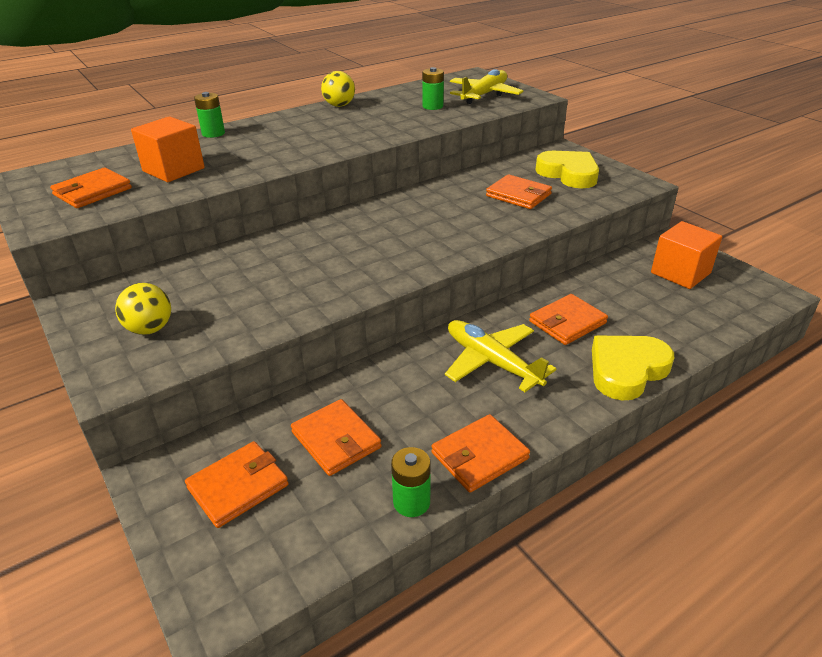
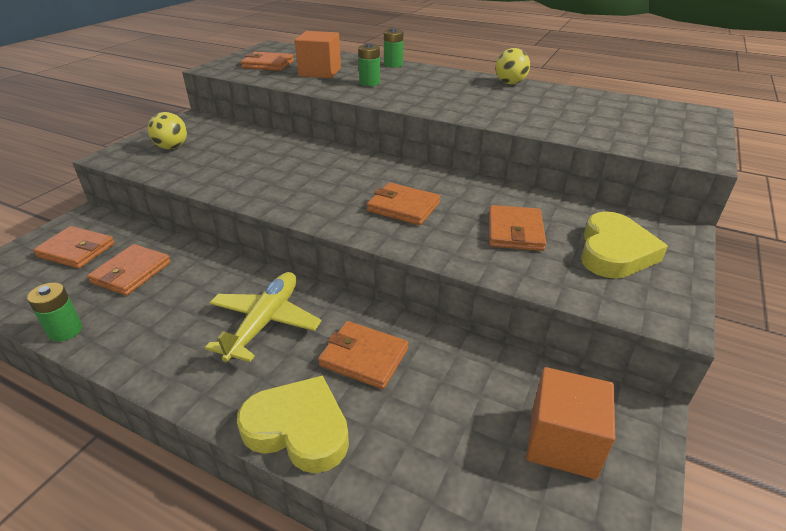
camera: 60 degrees right, 0 degrees up
green battery [422,67,444,110] -> green battery moved to [358,43,380,86]
orange wallet [432,414,530,493] -> orange wallet moved to [367,182,440,225]
yellow plane [450,69,523,104] -> none

